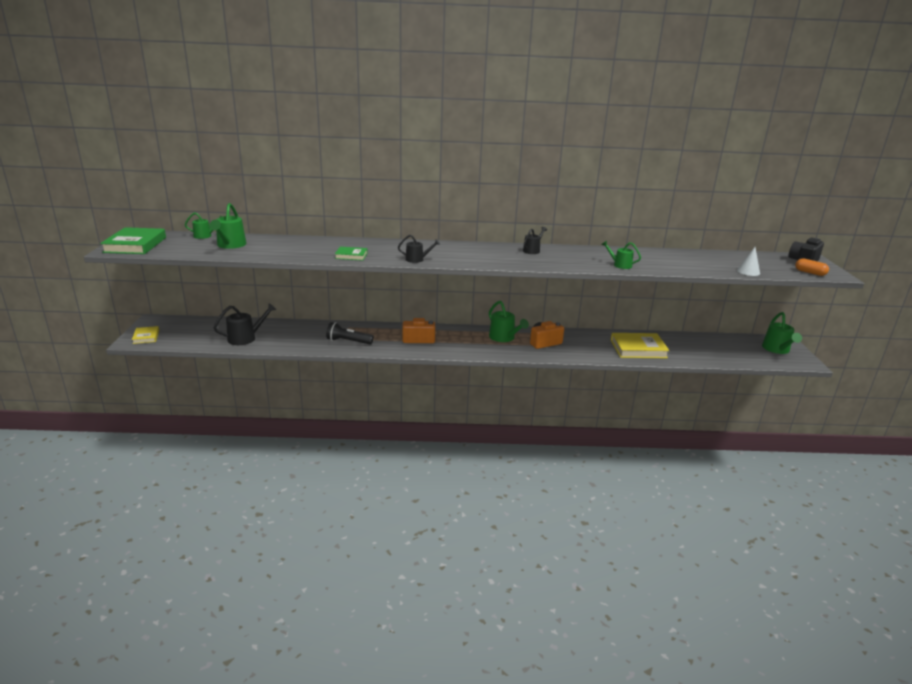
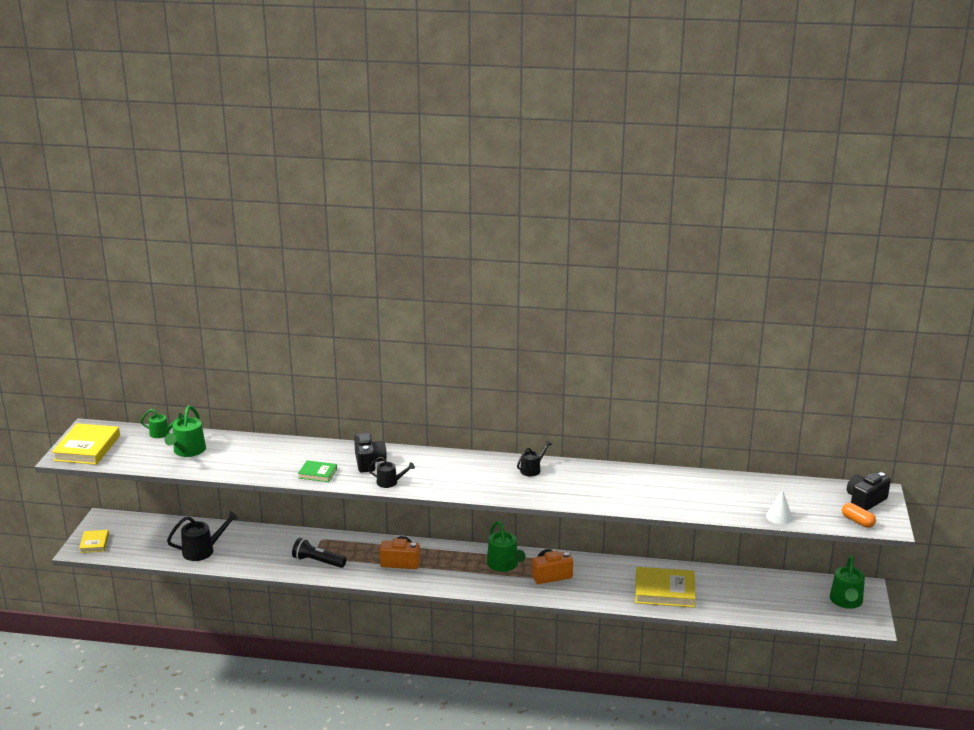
camera: 10 degrees right, 0 degrees up
green book [100,227,166,254] -> yellow book [52,423,120,465]
green watering can [602,240,641,269] -> none
none -> black camera [354,433,387,472]

